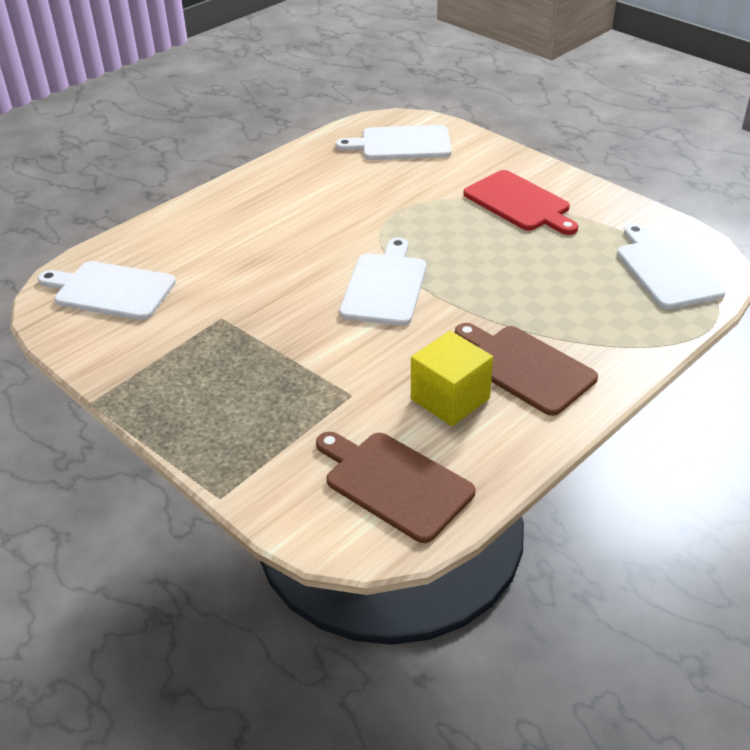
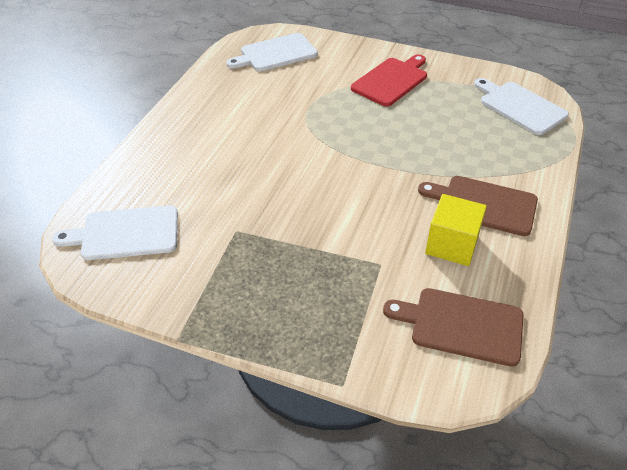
camera: 25 degrees left, 5 degrees up
white cutting board [339,237,426,326] -> none
red cutting board [464,170,578,235] -> red cutting board turned 75 degrees counterclockwise [351,54,427,107]

